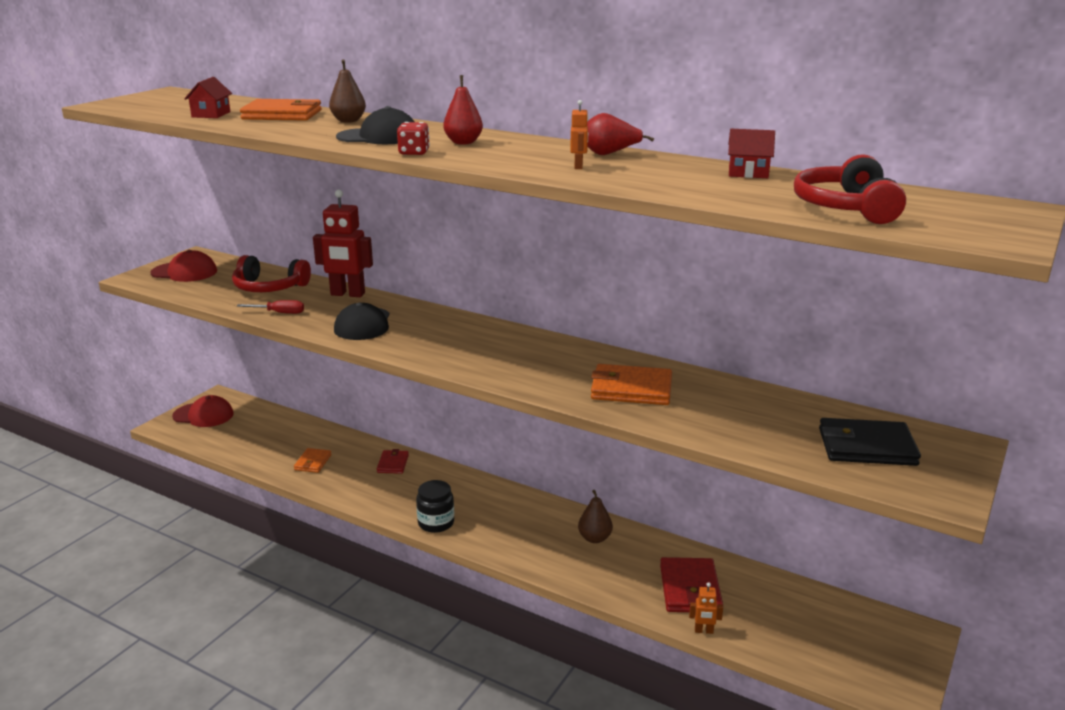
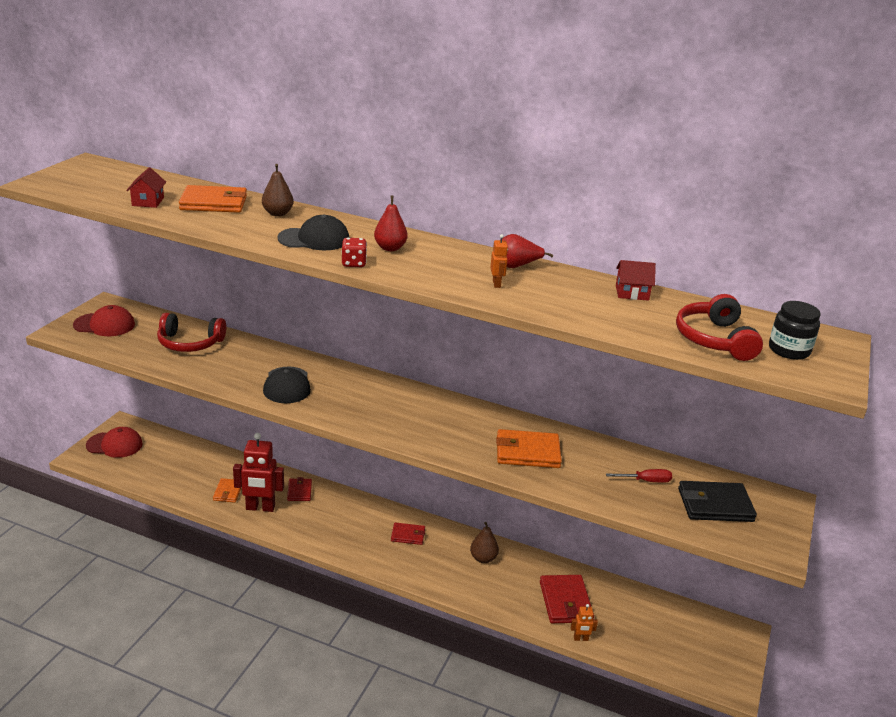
camera: 10 degrees left, 5 degrees up
red screwdriver [237,300,304,314] -> red screwdriver moved to [606,469,672,483]
red robot [313,189,373,297] -> red robot moved to [233,433,284,512]
black jar [416,480,454,533] -> black jar moved to [769,301,821,360]
none -> red wallet [391,522,425,545]

